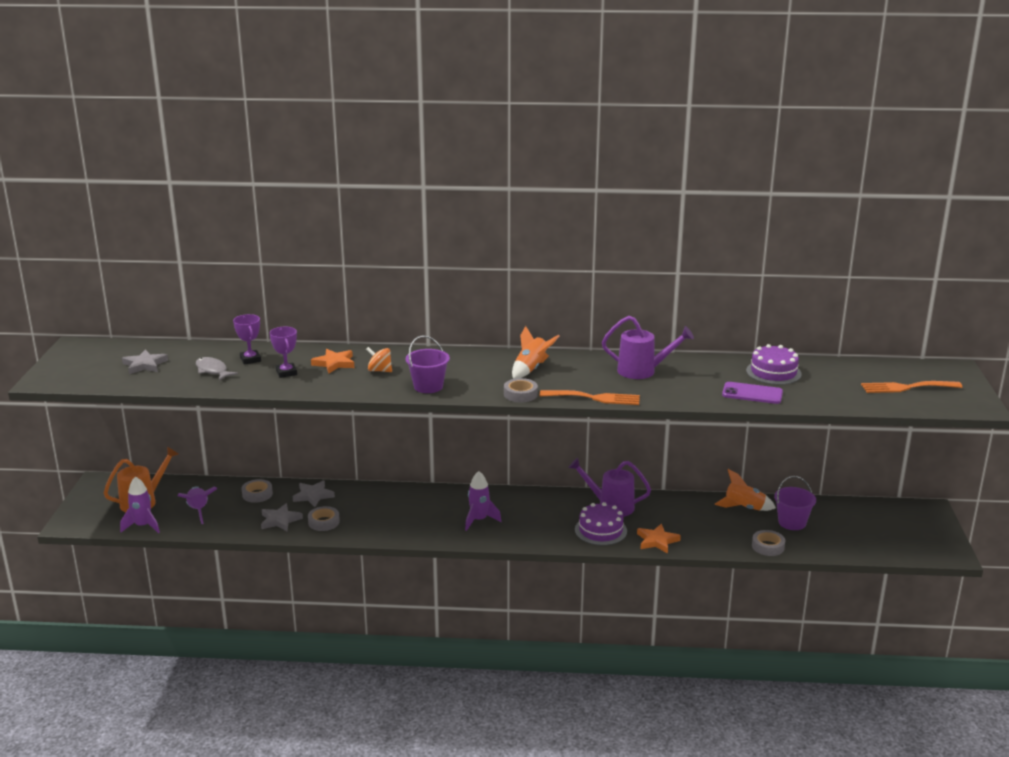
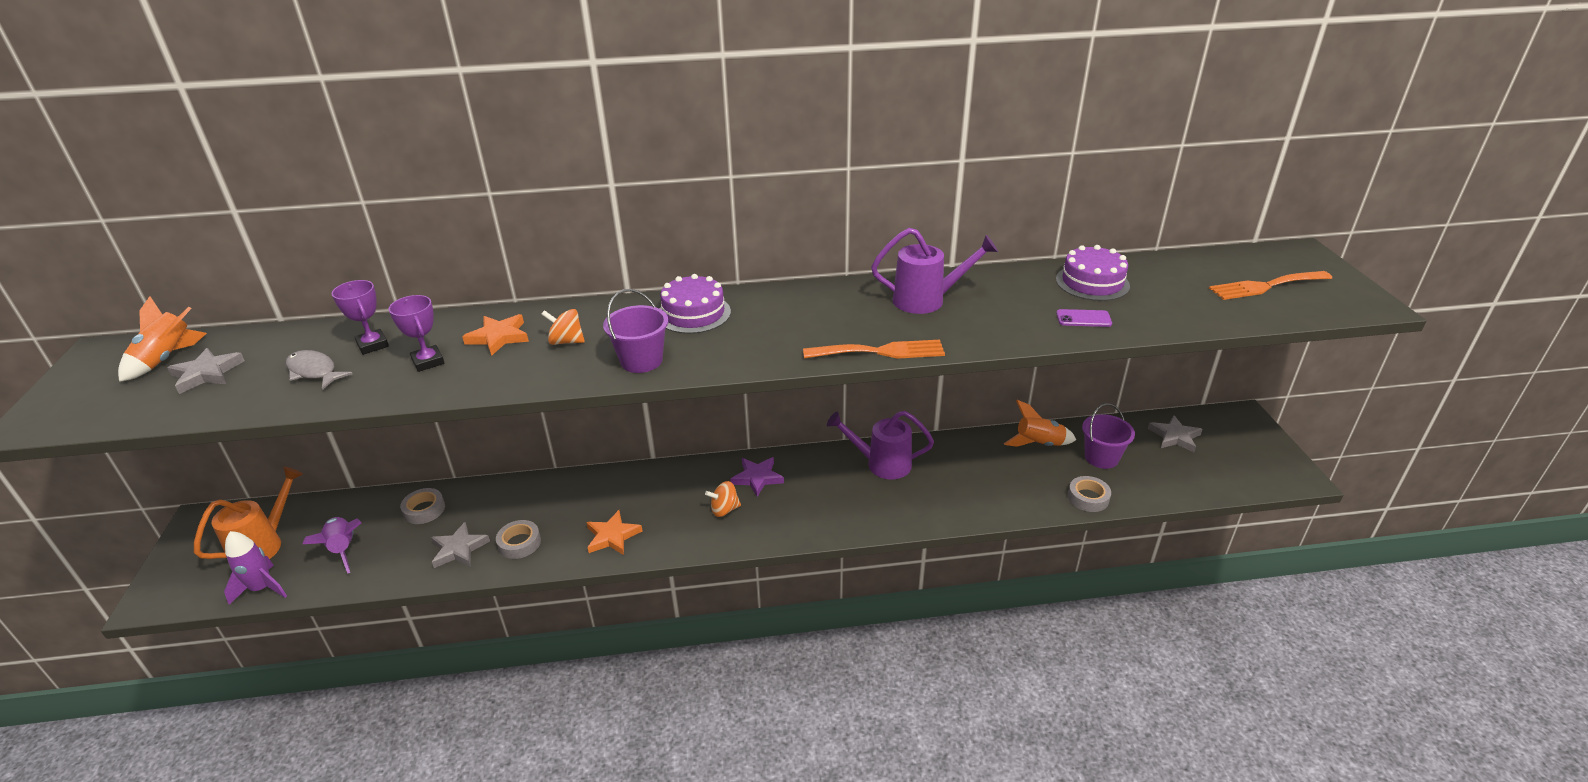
camera: 10 degrees left, 10 degrees up
grey star [293,480,335,507] -> grey star moved to [1148,415,1203,452]
purple rocket [465,471,502,531] -> orange spinning top [705,481,741,517]
grey tape [504,378,538,402] -> none
orange rocket [512,326,560,379] -> orange rocket moved to [118,296,207,382]
purple cake [575,502,627,546] -> purple cake moved to [659,274,731,334]
orange star [637,524,681,554] -> orange star moved to [586,510,643,555]
purple phone [722,382,783,404] -> purple phone [1056,309,1112,327], size x0.66
none -> purple star [730,457,784,497]

